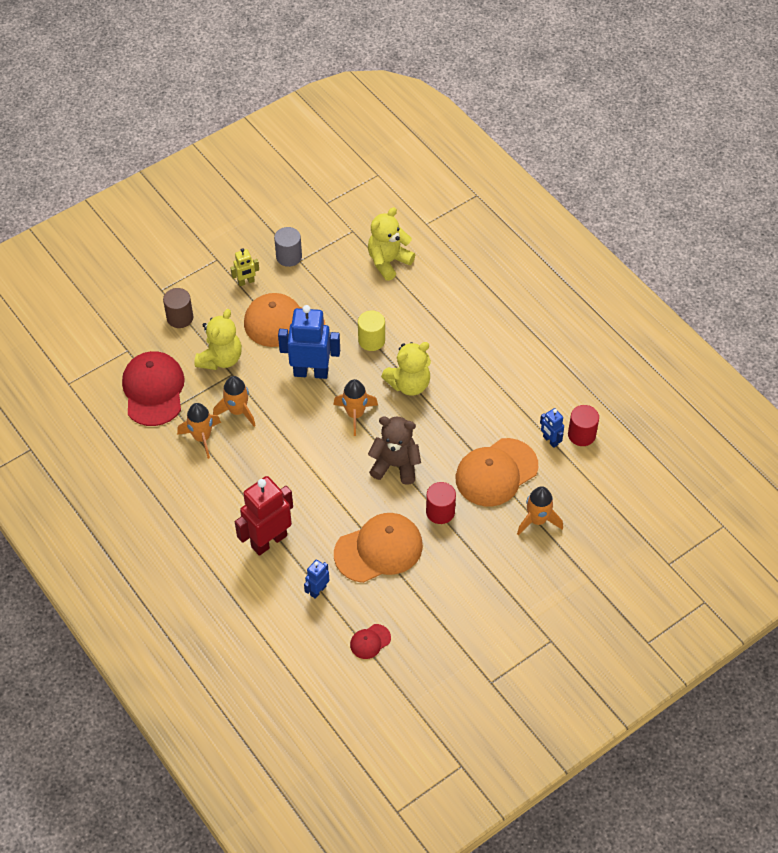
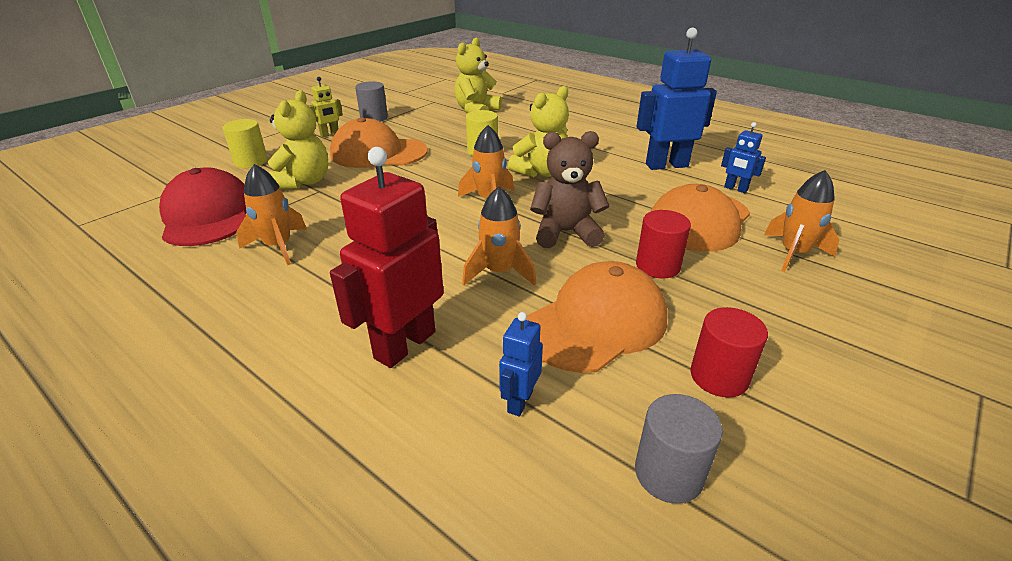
camera: 15 degrees left, 20 degrees down
brown cylinder [163,288,193,328] -> yellow cylinder [222,119,268,168]
orange rocket [213,376,256,427] -> orange rocket moved to [462,187,536,286]
blue robot [278,305,340,379] -> blue robot moved to [637,28,717,170]
red cap [350,624,391,659] -> grey cylinder [635,394,723,504]
red cylinder [568,405,599,446] -> red cylinder moved to [690,307,768,397]

